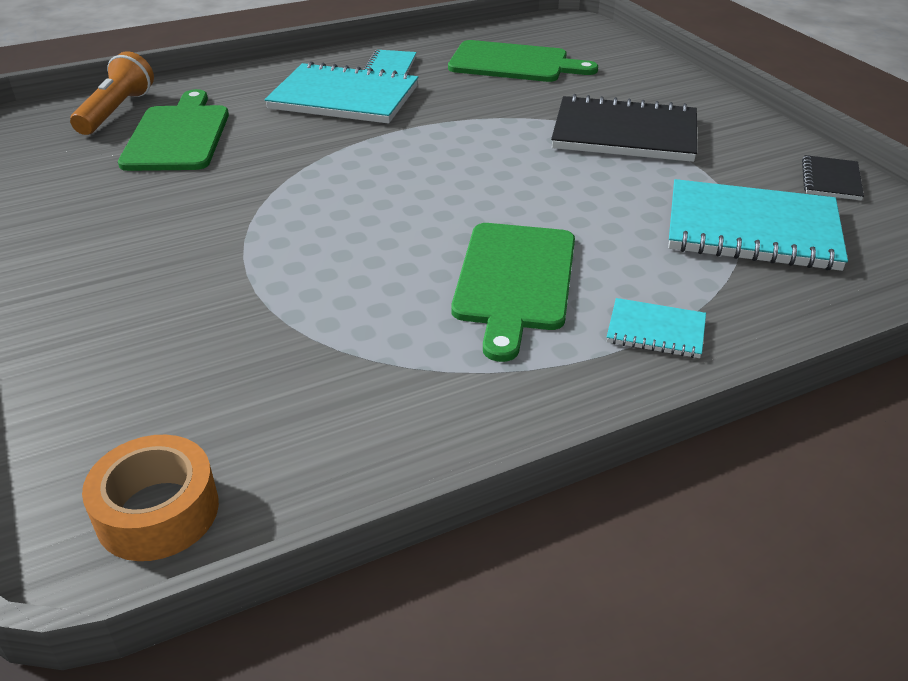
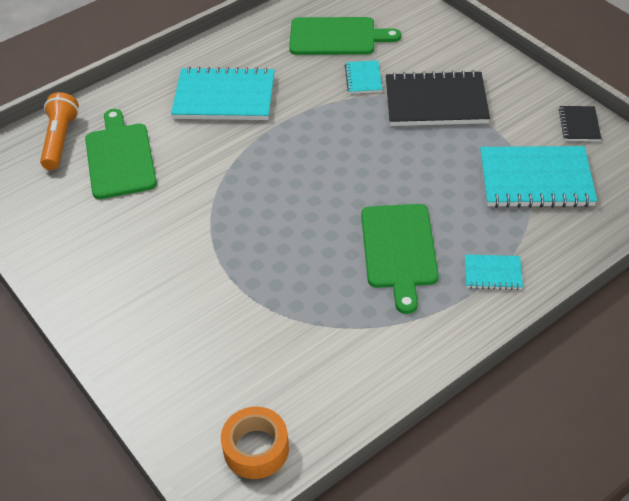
camera: 10 degrees left, 10 degrees up
turquoise notebook [363,50,417,75] -> turquoise notebook moved to [345,60,382,94]

